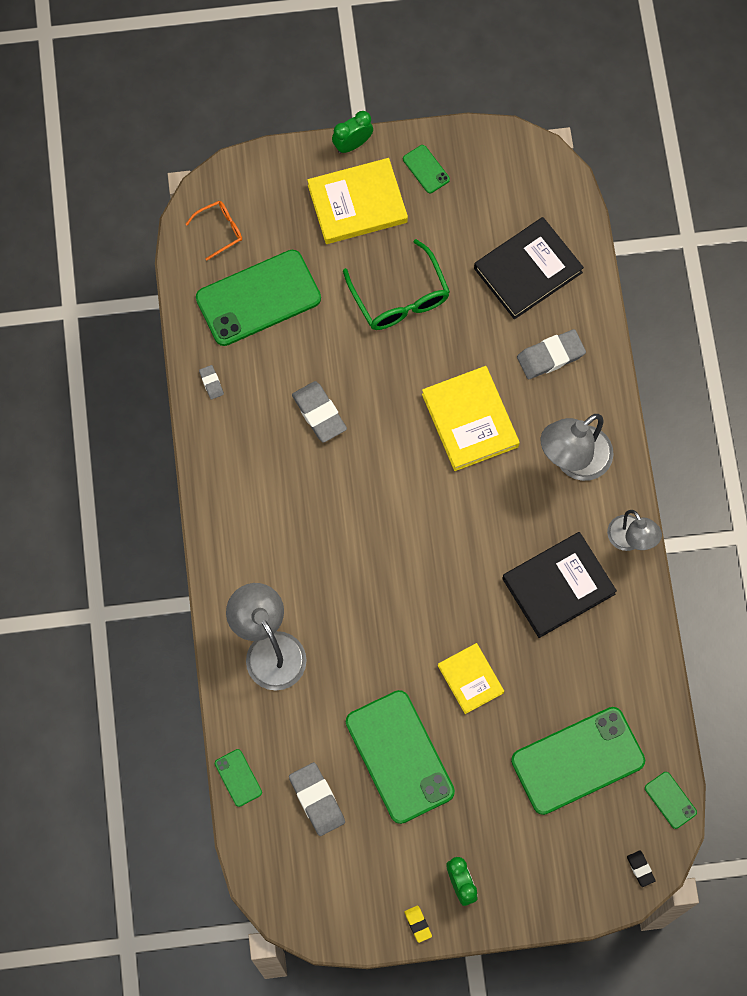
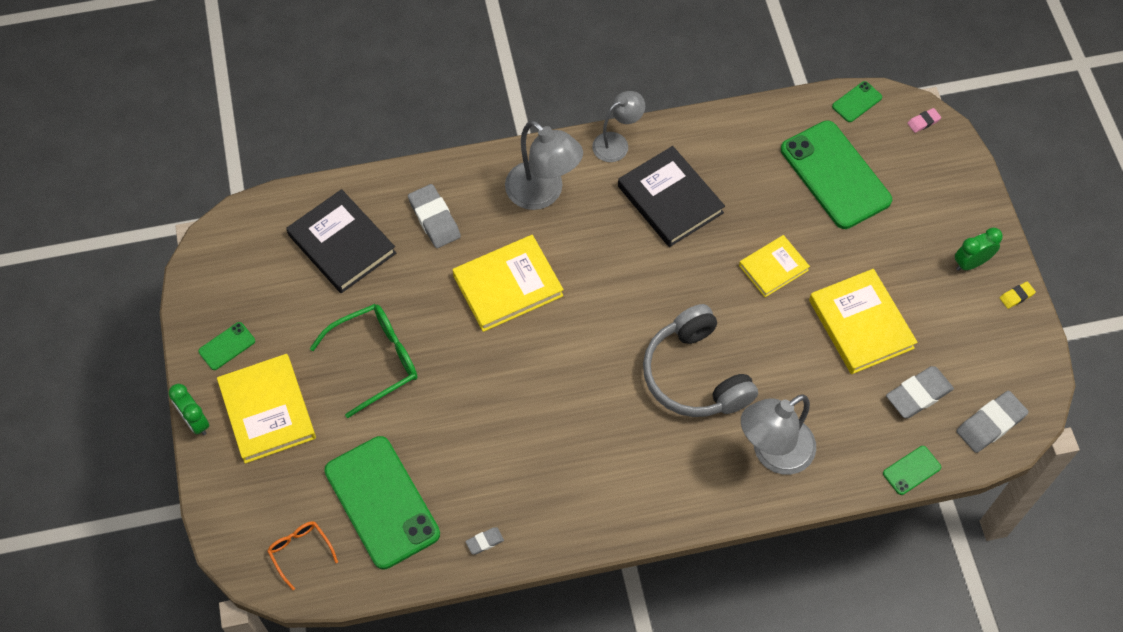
camera: 95 degrees left, 10 degrees down
grey eraser [292,381,347,443] -> grey eraser moved to [956,391,1029,453]
green phone [346,690,455,824] -> yellow book [809,269,918,374]
black eraser [627,851,655,887] -> pink eraser [907,108,941,133]
none -> grey headphones [643,304,758,417]

